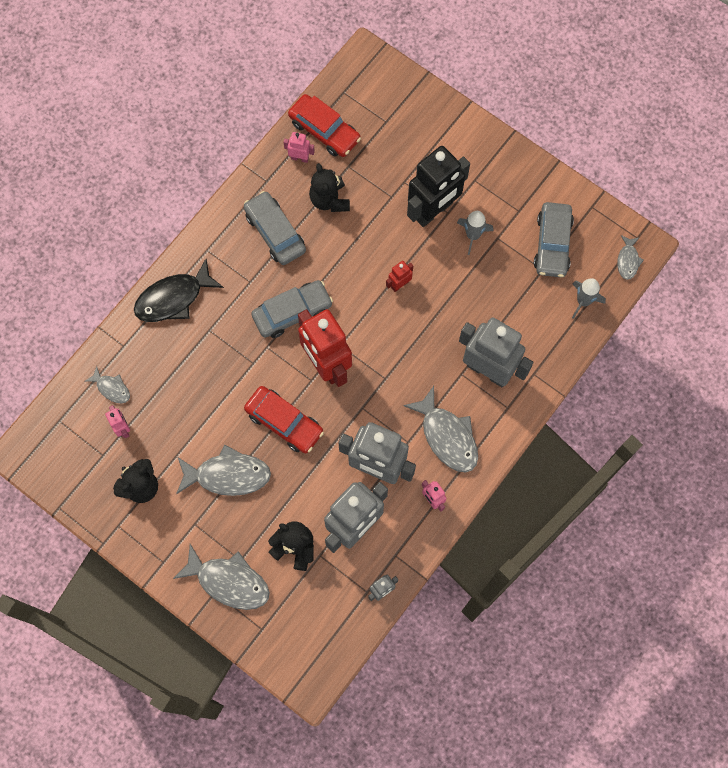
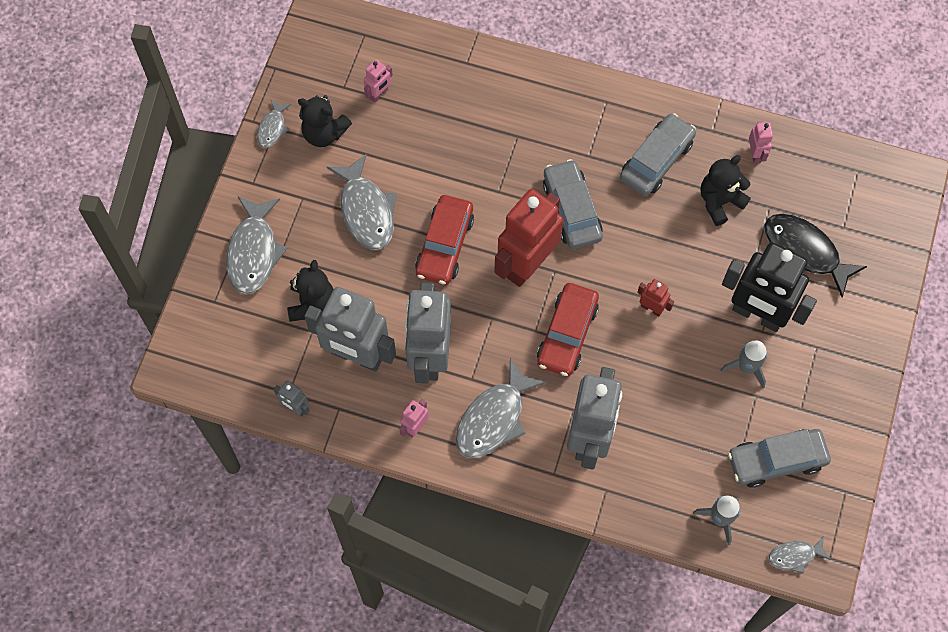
camera: 70 degrees right, 5 degrees down
grey fish [85,366,130,403] -> grey fish moved to [257,99,291,148]
black fish [134,259,224,322] -> black fish moved to [764,214,867,298]
grey car [251,280,333,338] -> grey car turned 150 degrees counterclockwise [543,159,603,249]
red car [288,94,361,157] -> red car moved to [537,283,599,376]

